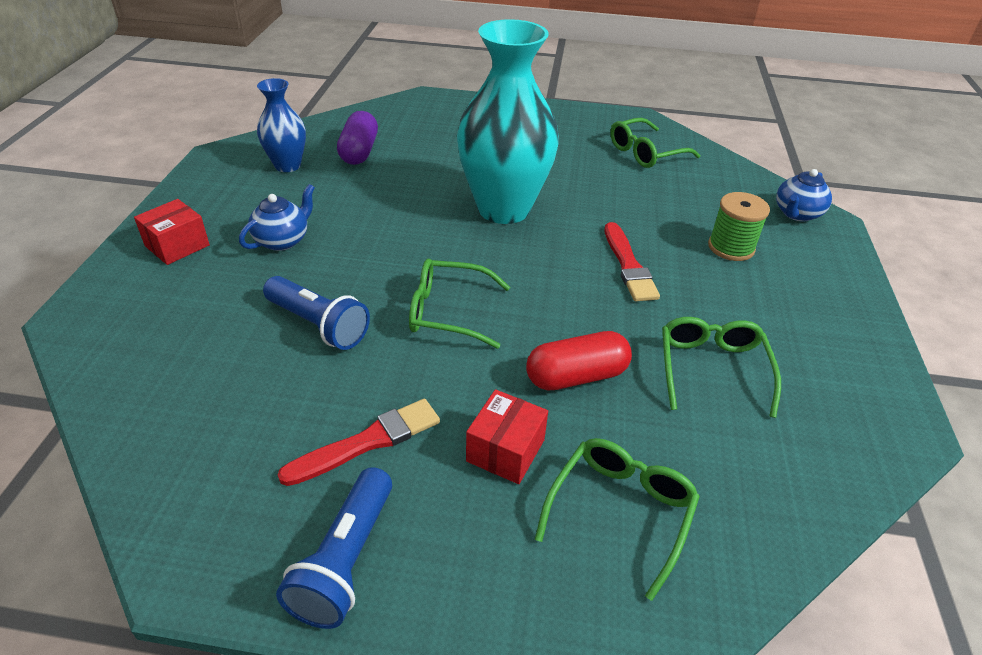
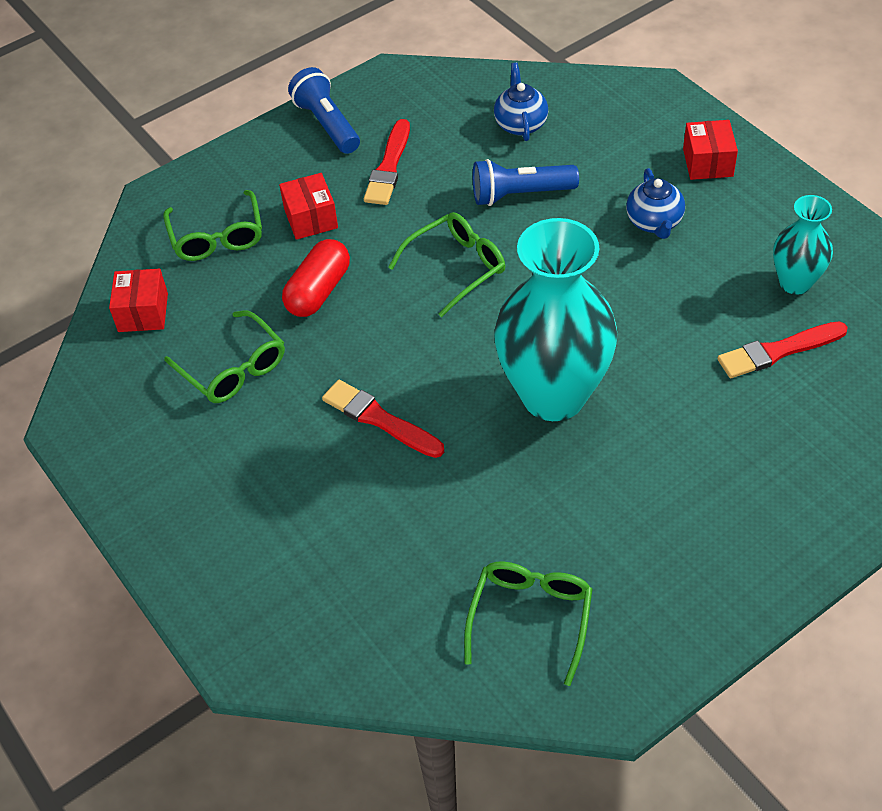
camera: 140 degrees right, 10 degrees up
blue vase [257,78,306,172] -> turquoise vase [773,195,833,295]
purple capsule [337,111,378,165] -> red brush [717,321,848,378]
green spool [708,192,770,261] -> none
blue teapot [776,169,832,221] -> blue teapot moved to [494,63,548,141]
none -> red box [109,269,168,332]

